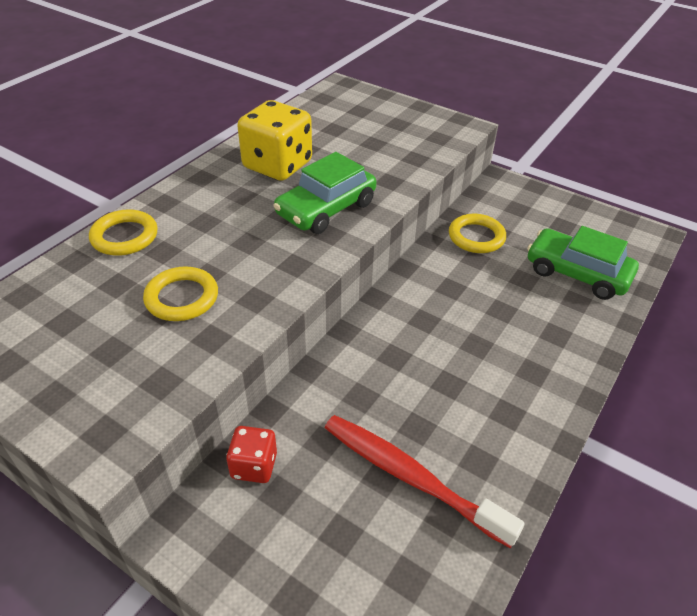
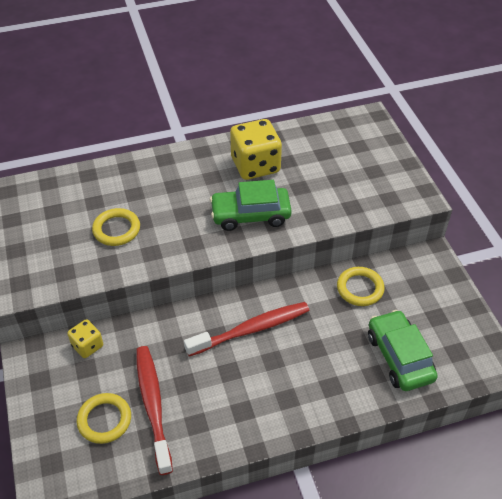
camera: 40 degrees right, 5 degrees up
yellow ring [89,209,157,256] -> yellow ring moved to [77,393,131,444]
red dice [226,426,277,483] -> yellow dice [67,319,103,358]
none -> red toothbrush [184,302,310,356]

